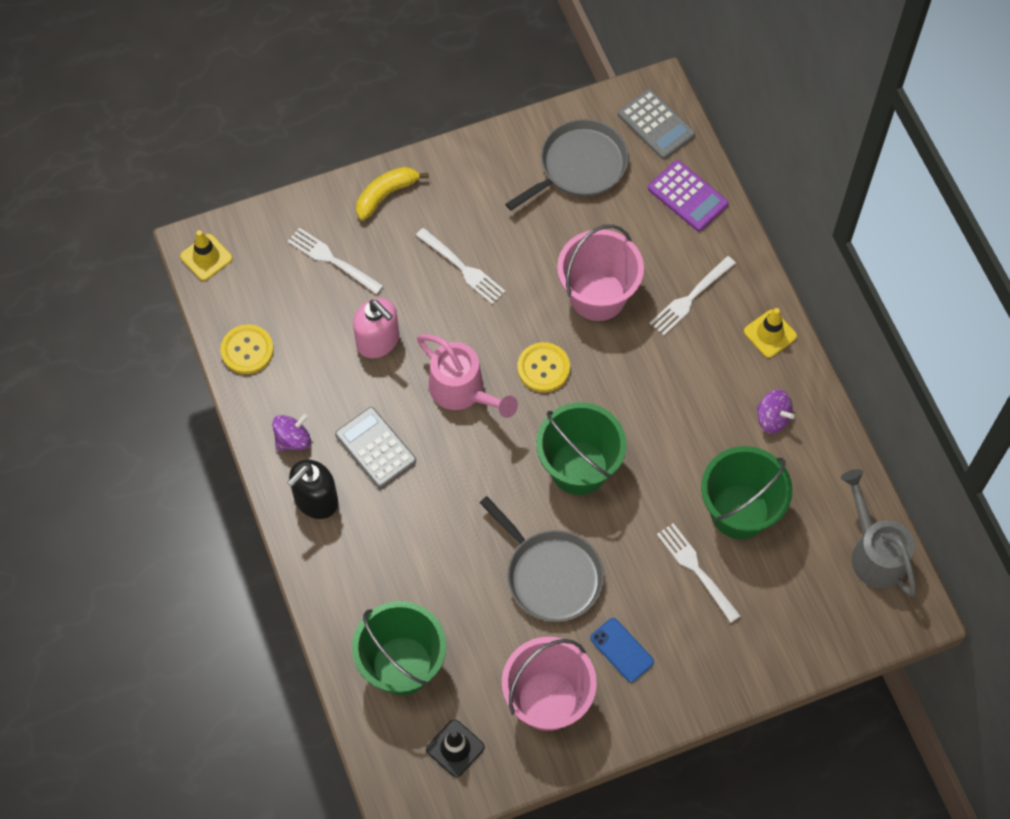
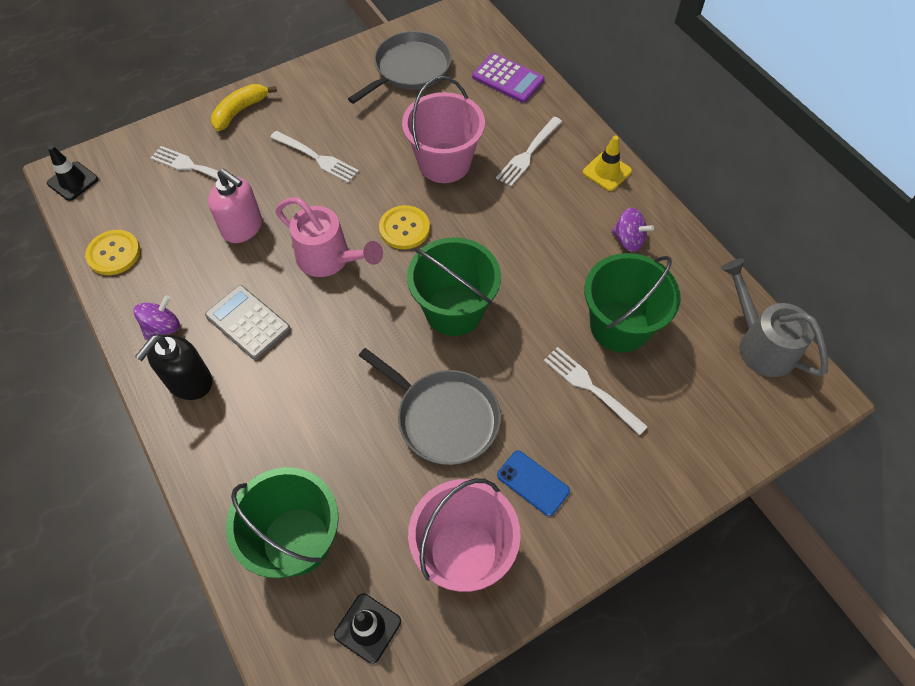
camera: 10 degrees left, 5 degrees down
yellow traffic cone [180,230,232,281] -> black traffic cone [47,145,98,201]
grey calculator [618,89,695,159] -> none

